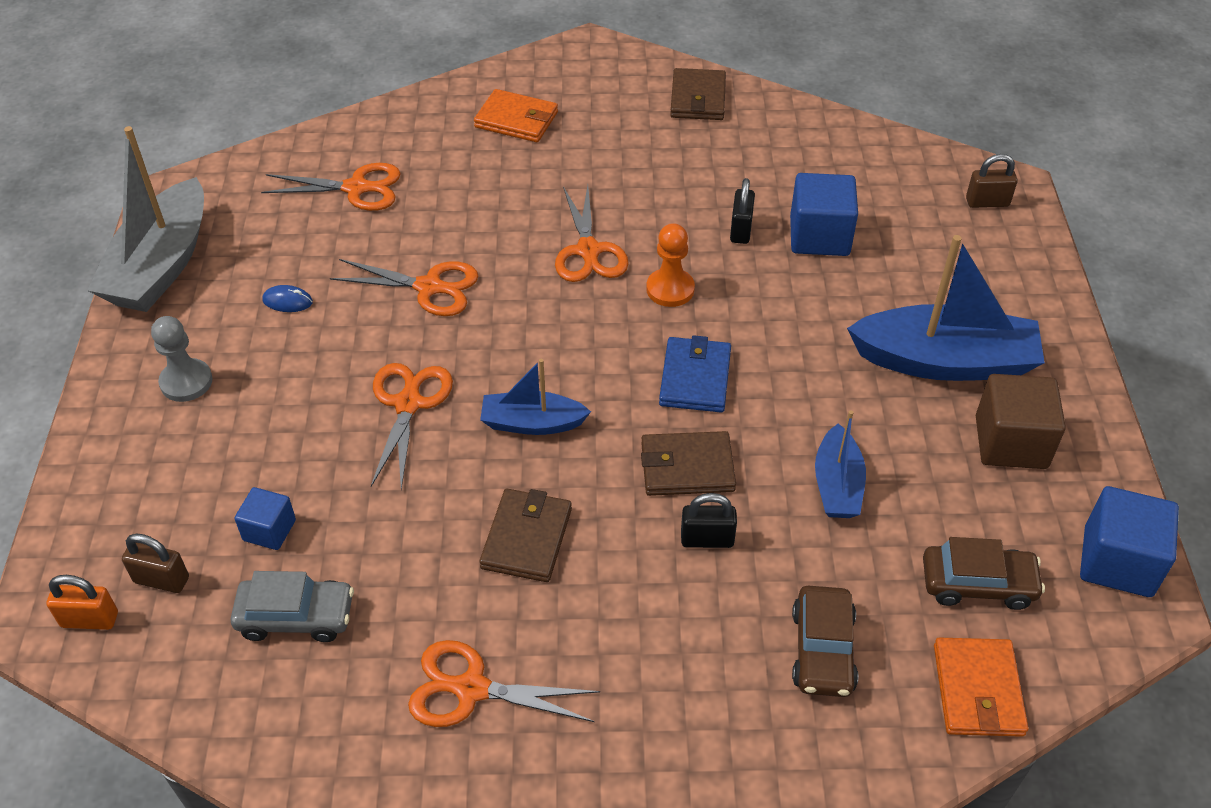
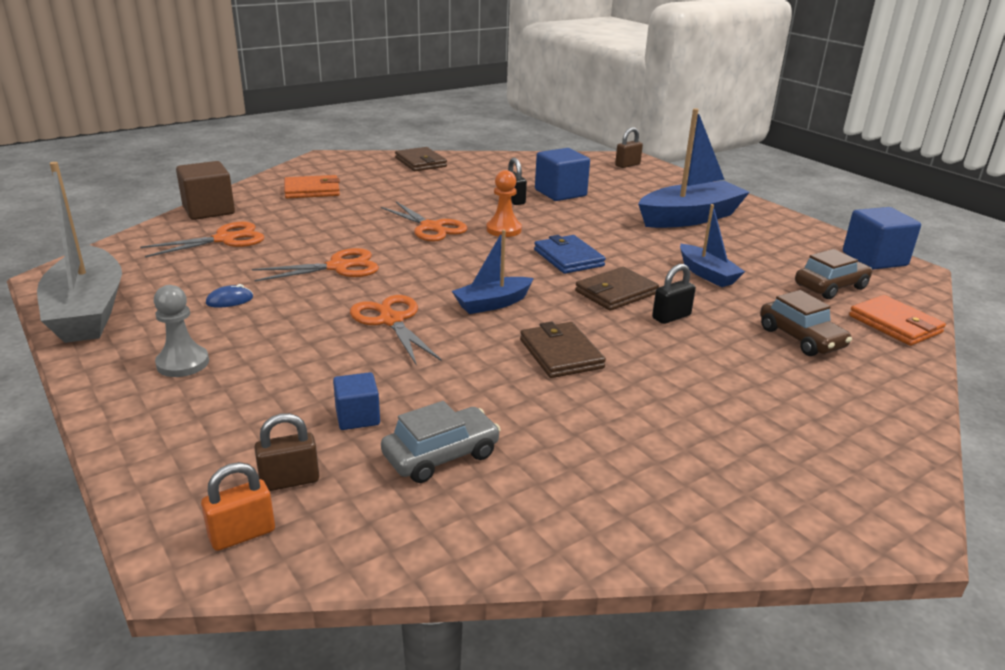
camera: 35 degrees left, 20 degrees down
orange scissors [408,640,600,727] -> none
brown cube [976,374,1066,469] -> brown cube moved to [176,161,235,220]

